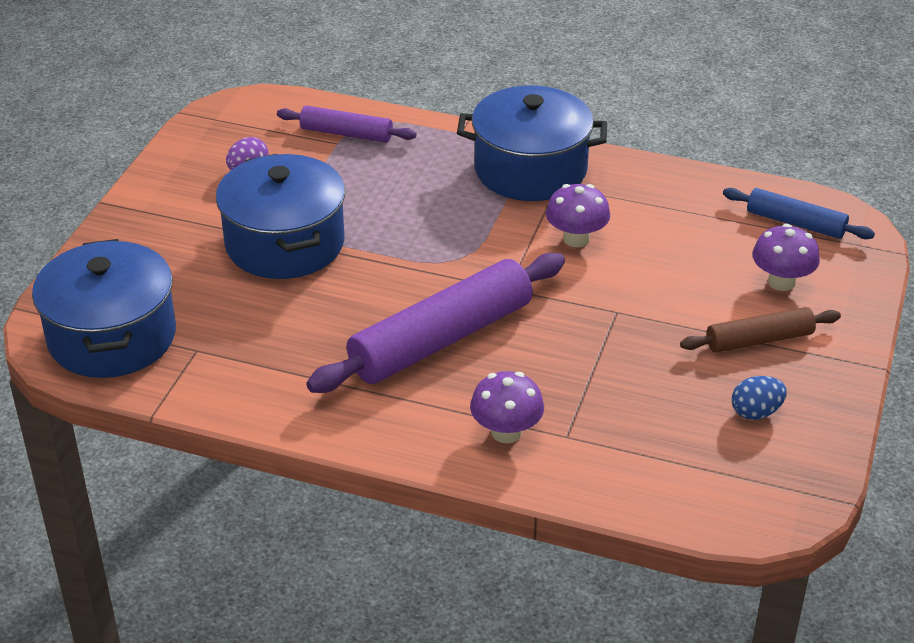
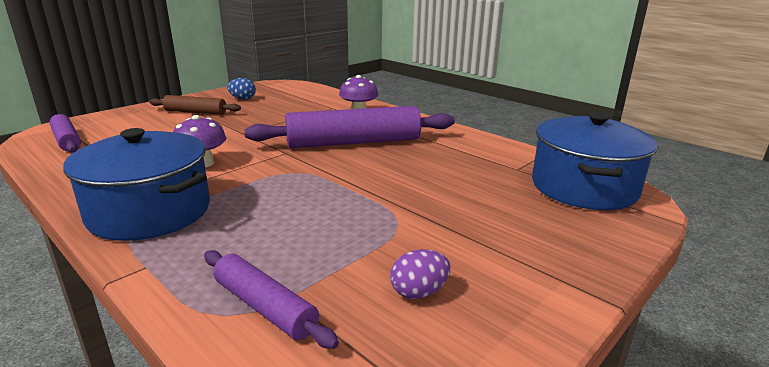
camera: 155 degrees left, 15 degrees down
blue pot [216,154,345,279] -> none
blue rolling pin [723,188,875,239] -> purple rolling pin [50,114,81,152]
purple mushroom [752,224,820,291] -> none

